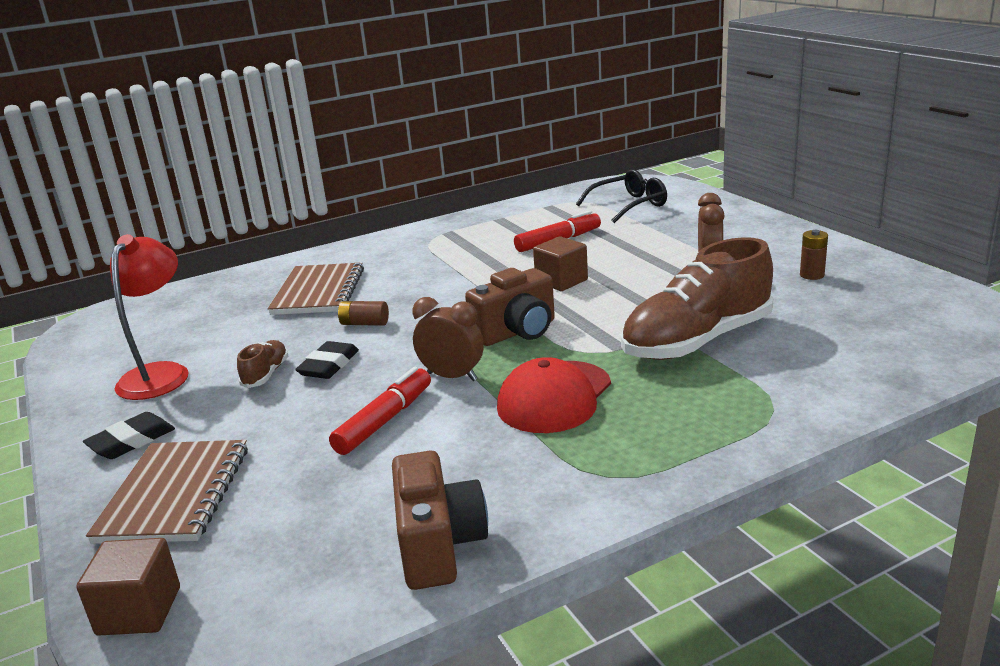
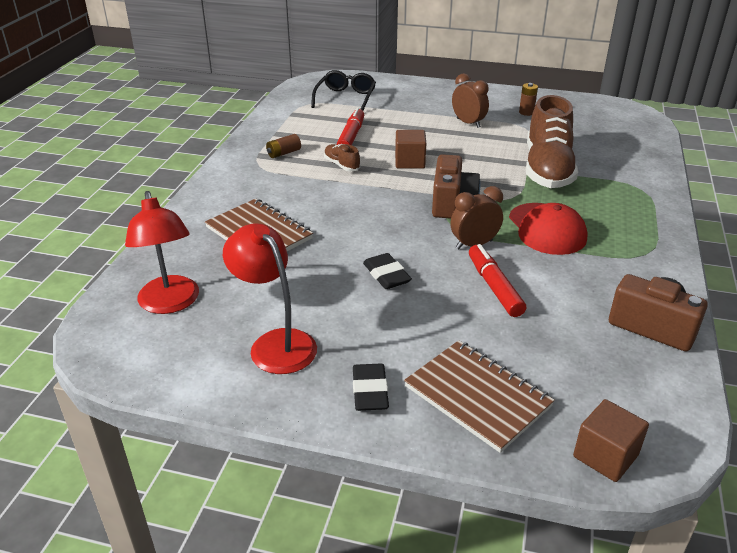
camera: 50 degrees left, 10 degrees up
brown shoe [237,340,288,388] -> brown shoe moved to [324,144,361,171]
brown battery [338,301,389,326] -> brown battery moved to [266,134,301,158]
none -> red lamp [125,191,199,314]

